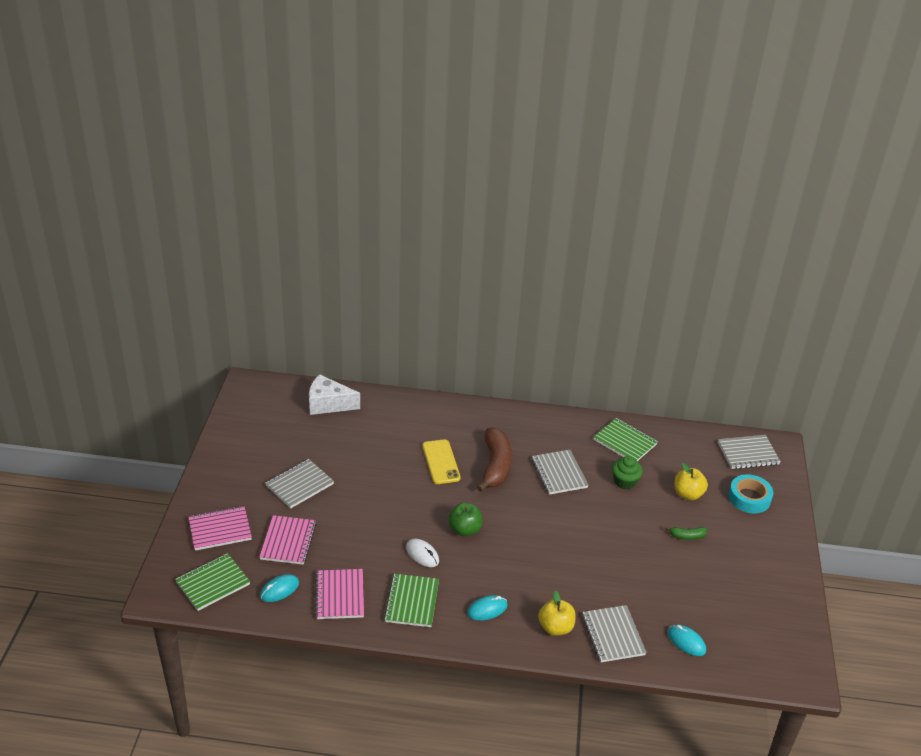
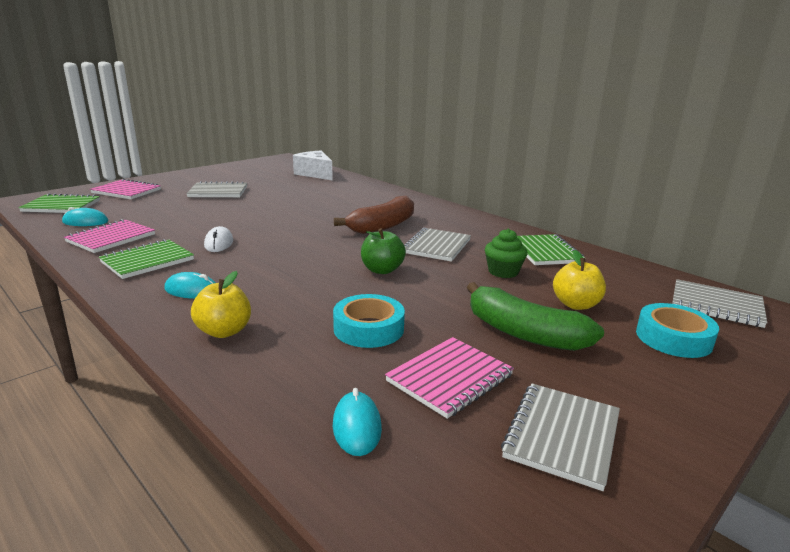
camera: 40 degrees right, 15 degrees down
pink notebook [259,515,316,565] -> pink notebook moved to [385,337,514,419]
yellow phone [422,439,461,484] -> none
green apple [448,503,482,536] -> green apple moved to [361,228,406,274]
grey notebook [582,605,647,662] -> grey notebook moved to [501,384,620,491]
green banana [665,526,707,540] -> green banana [467,282,604,351], size x2.20
none -> turquoise tape [333,294,405,348]

